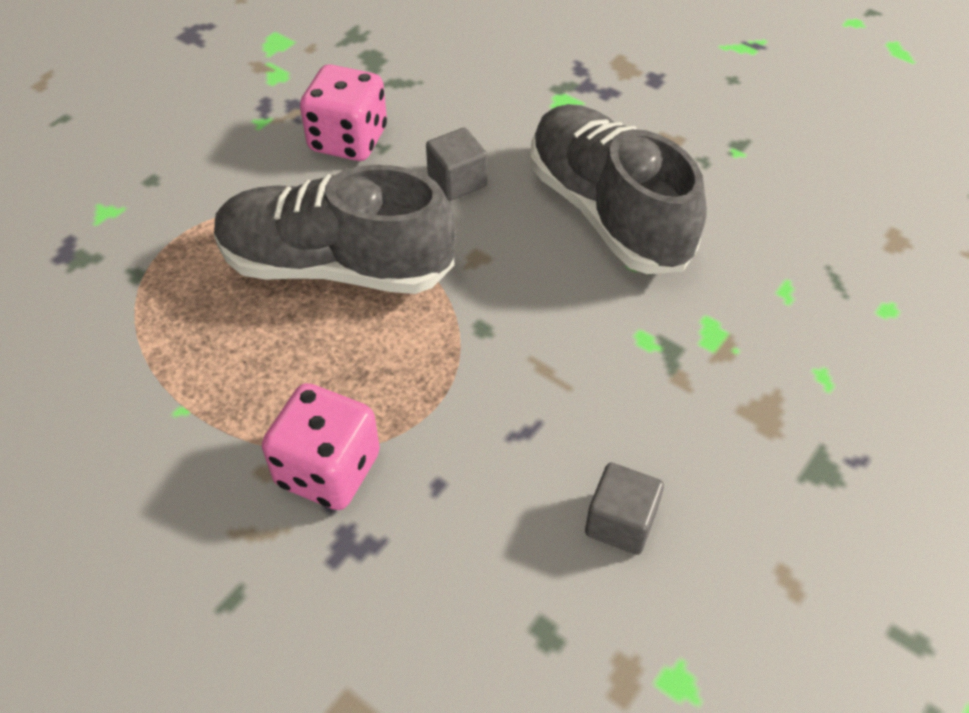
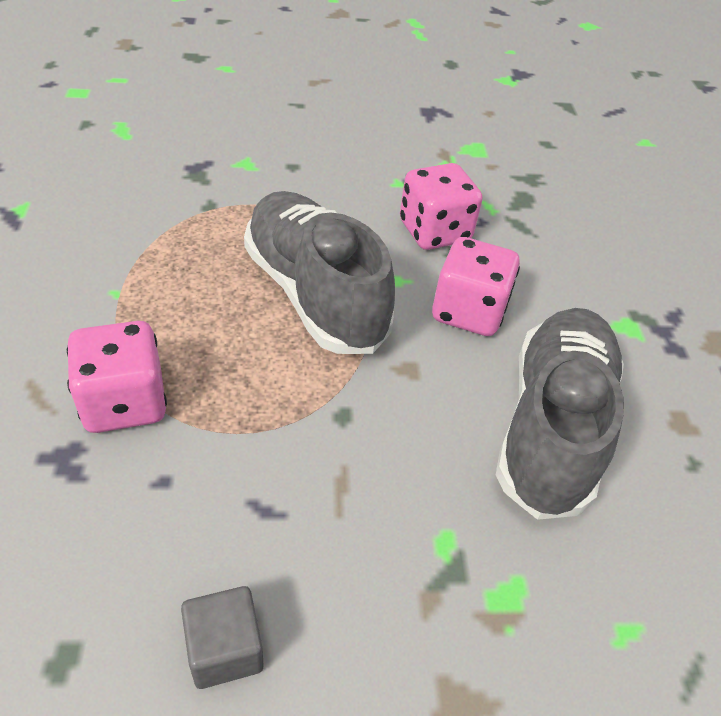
camera: 45 degrees right, 5 degrees down
grey cube [426,128,487,201] -> pink dice [432,237,520,336]

